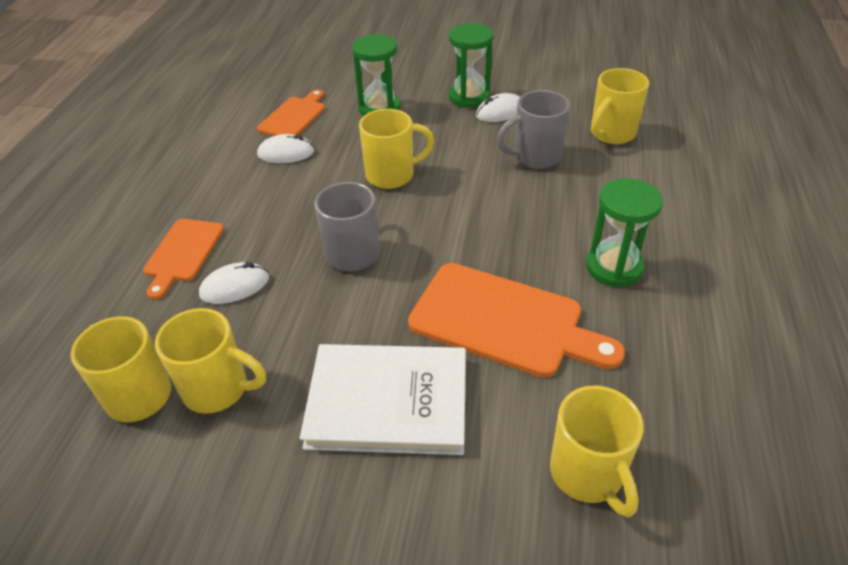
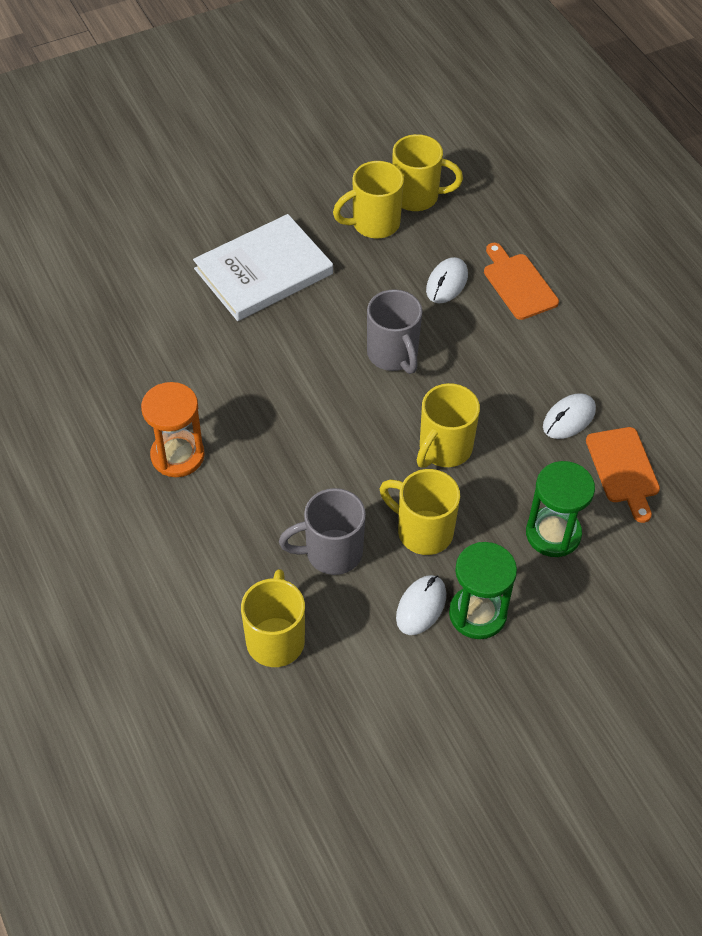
camera: 140 degrees right, 10 degrees up
orange cutting board [408,263,625,378] -> none
grey mug [497,90,570,169] -> grey mug turned 135 degrees counterclockwise [279,488,366,575]
yellow mug [550,386,644,517] -> yellow mug moved to [380,469,460,555]
green hourglass [586,178,663,287] -> orange hourglass [141,382,205,477]

